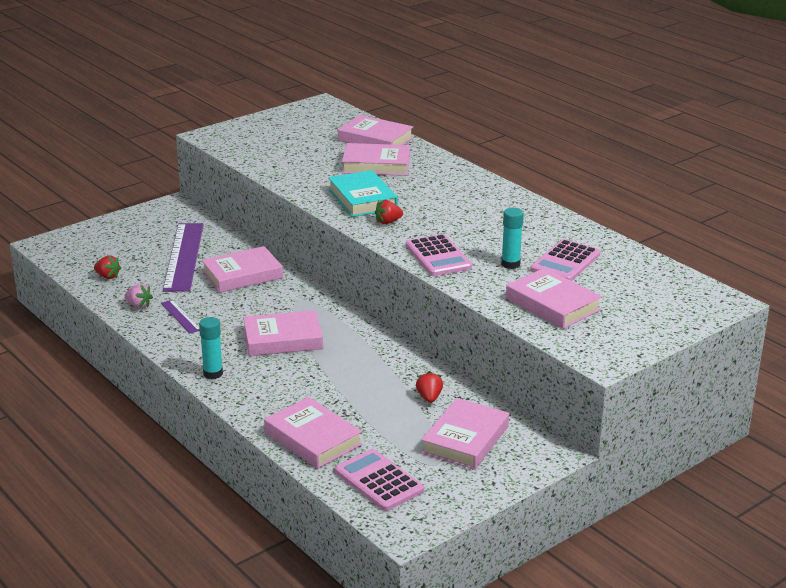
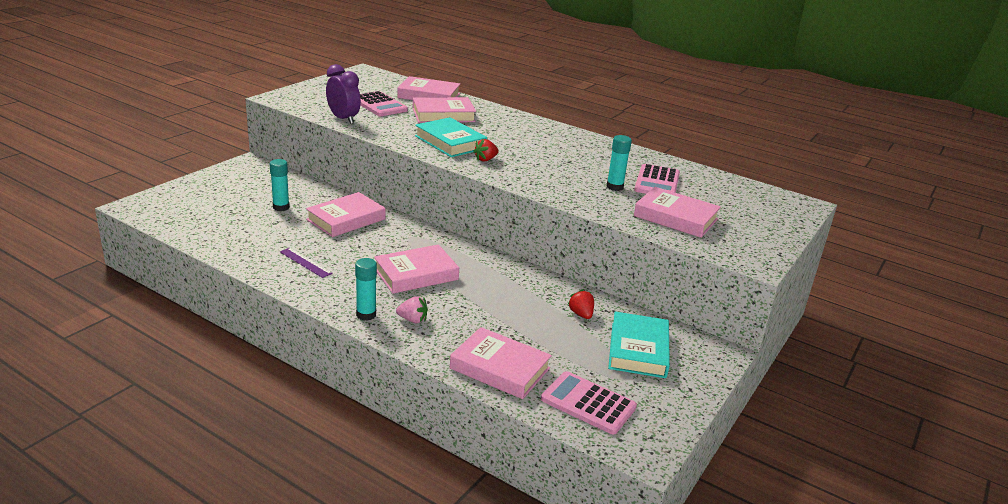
camera: 20 degrees left, 0 degrees up
red strawberry [94,255,121,279] -> none
pink strawberry [125,284,153,308] -> pink strawberry moved to [396,296,428,323]
purple ruler [163,223,204,292] -> turquoise glue stick [270,159,290,211]
pink calculator [406,234,472,276] -> pink calculator moved to [360,91,408,116]
pink book [421,398,509,470] -> turquoise book [608,312,670,378]
none -> purple clock [326,64,361,124]

